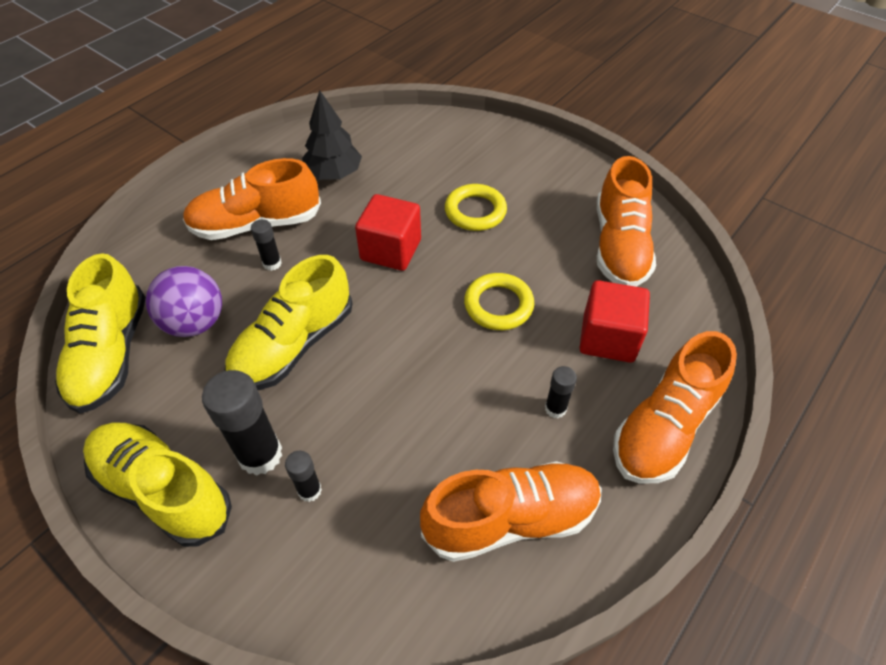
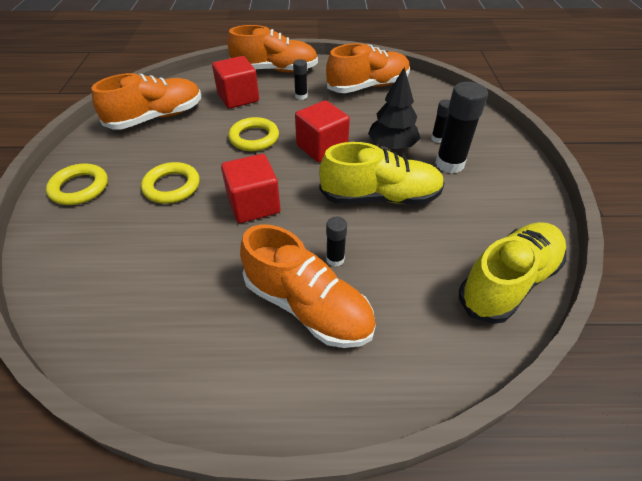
camera: 130 degrees left, 5 degrees down
yellow shoe [83,422,232,547] -> none
purple ball [146,266,222,337] -> none
black tree [302,90,362,180] -> black tree moved to [368,67,420,149]
orange shoe [420,461,602,562] -> orange shoe turned 120 degrees clockwise [326,43,410,93]
none -> yellow ring [46,163,108,205]
none -> red cube [295,100,350,162]

